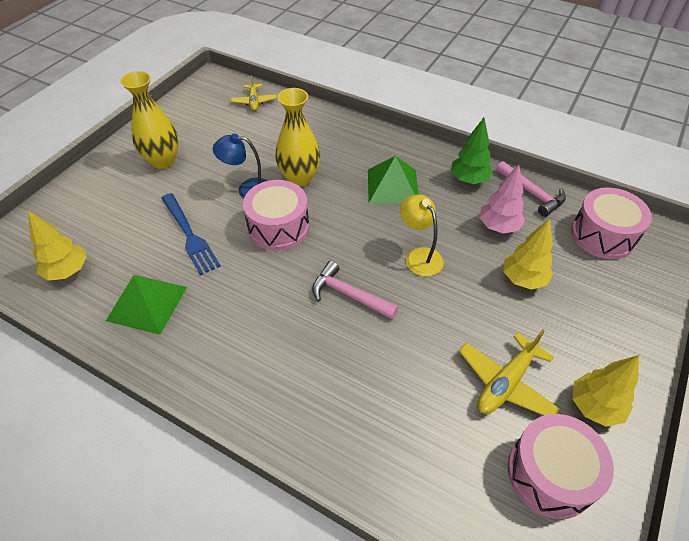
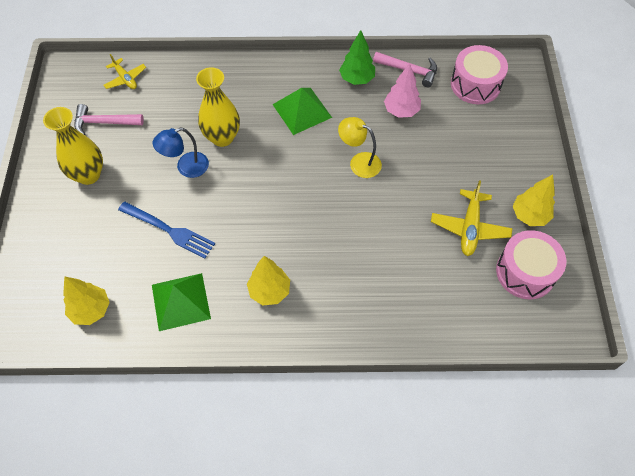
camera: 30 degrees left, 10 degrees up
pink drum [243,180,309,251] -> none
pink hammer [312,261,398,319] -> pink hammer moved to [75,104,144,135]
yellow tree [504,218,553,290] -> yellow tree moved to [247,256,290,305]

